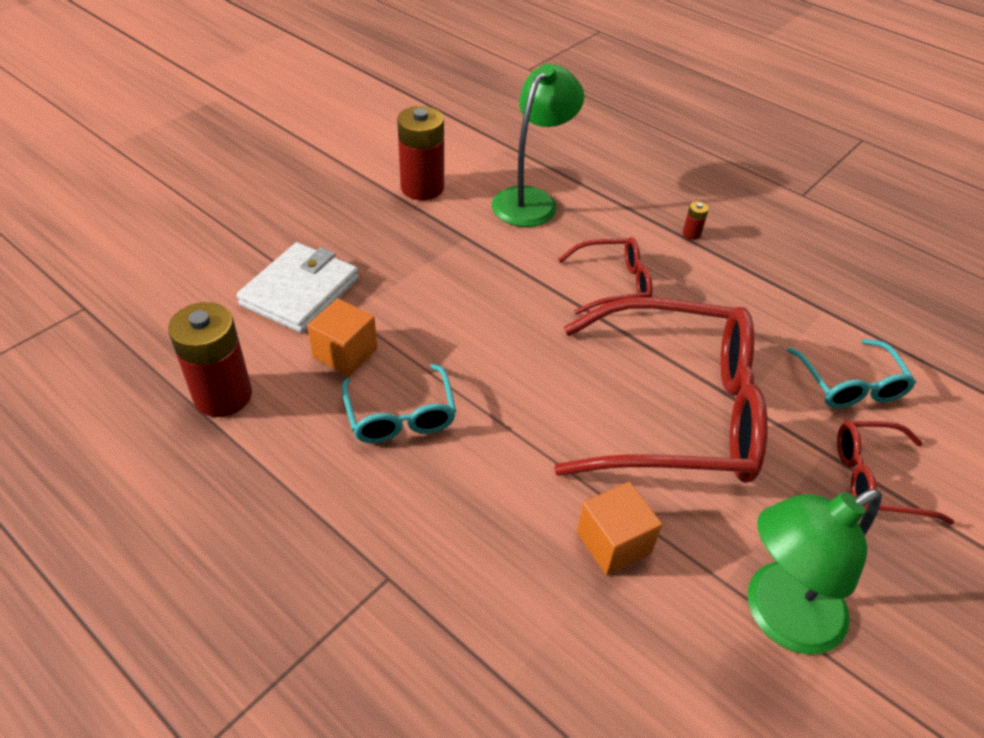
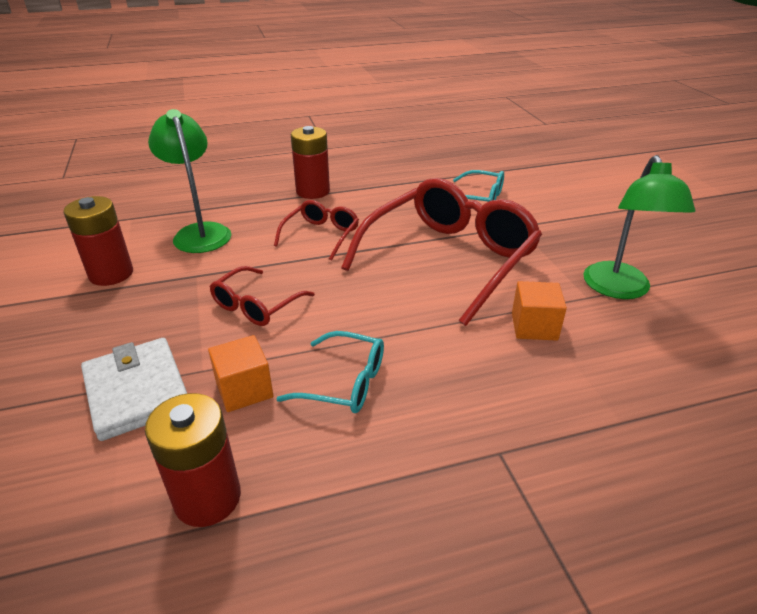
camera: 55 degrees left, 10 degrees down
red battery [683,201,709,240] -> red battery [291,126,330,199], size x2.45
red glasses [837,421,954,525] -> red glasses moved to [210,266,315,326]

